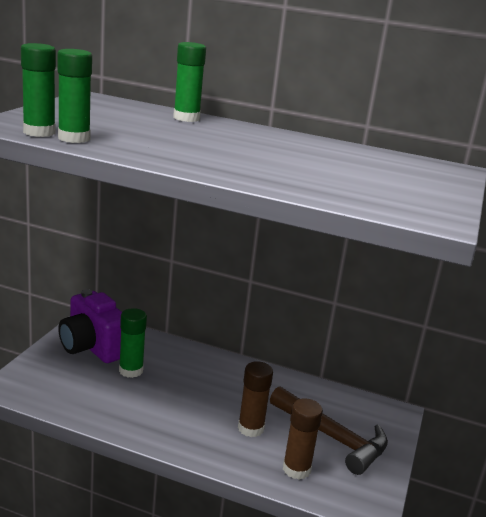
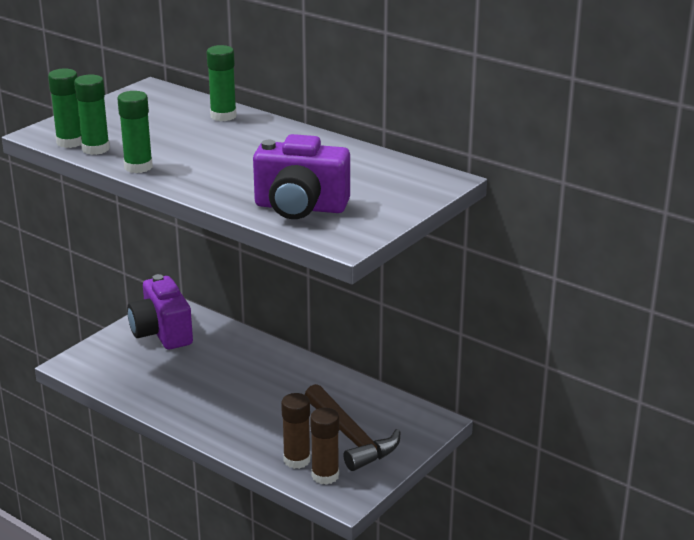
camera: 20 degrees right, 5 degrees up
green glue stick [119,308,147,378] -> green glue stick moved to [117,91,153,173]
brown glue stick [238,361,273,437] -> brown glue stick moved to [310,408,339,485]
none -> purple camera [253,134,350,219]

